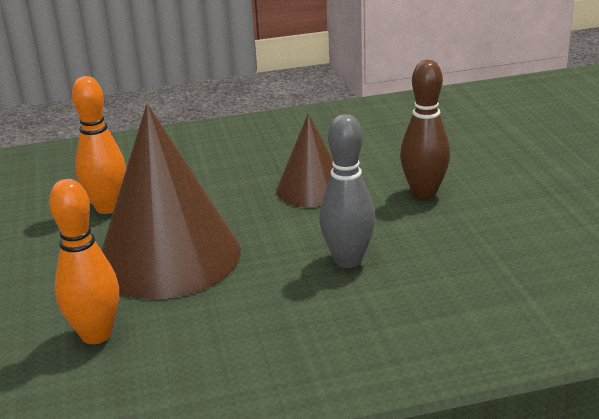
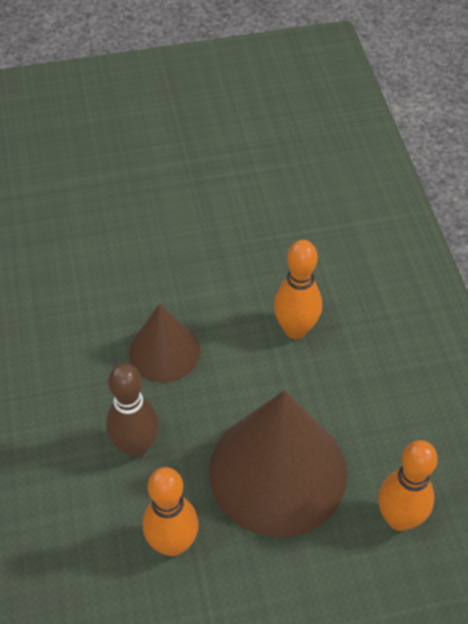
camera: 90 degrees left, 25 degrees up
grey bowling pin [319,114,375,268] -> orange bowling pin [274,240,322,339]
brown bowling pin [400,60,450,200] -> brown bowling pin moved to [106,363,159,458]

